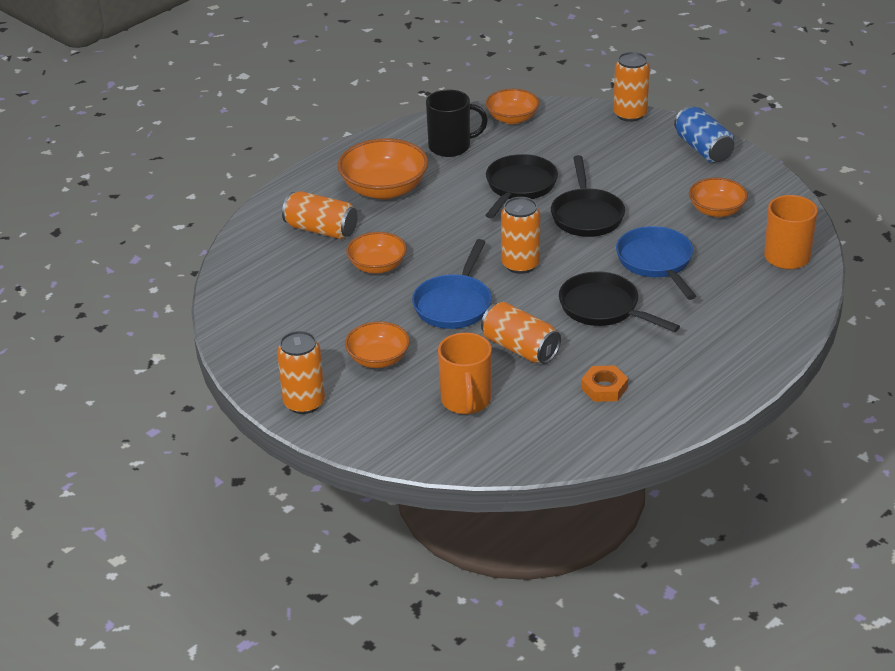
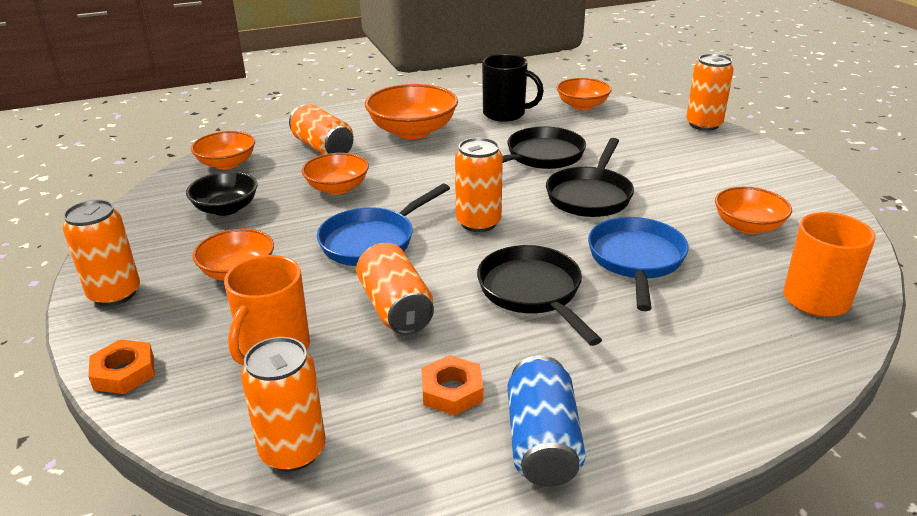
camera: 25 degrees right, 5 degrees down
blue can [674,106,734,163] -> blue can moved to [507,355,586,487]
none -> orange nut [88,339,155,394]
none -> black bowl [186,171,258,216]
none -> orange bowl [191,131,255,170]
none -> orange can [241,337,326,471]

